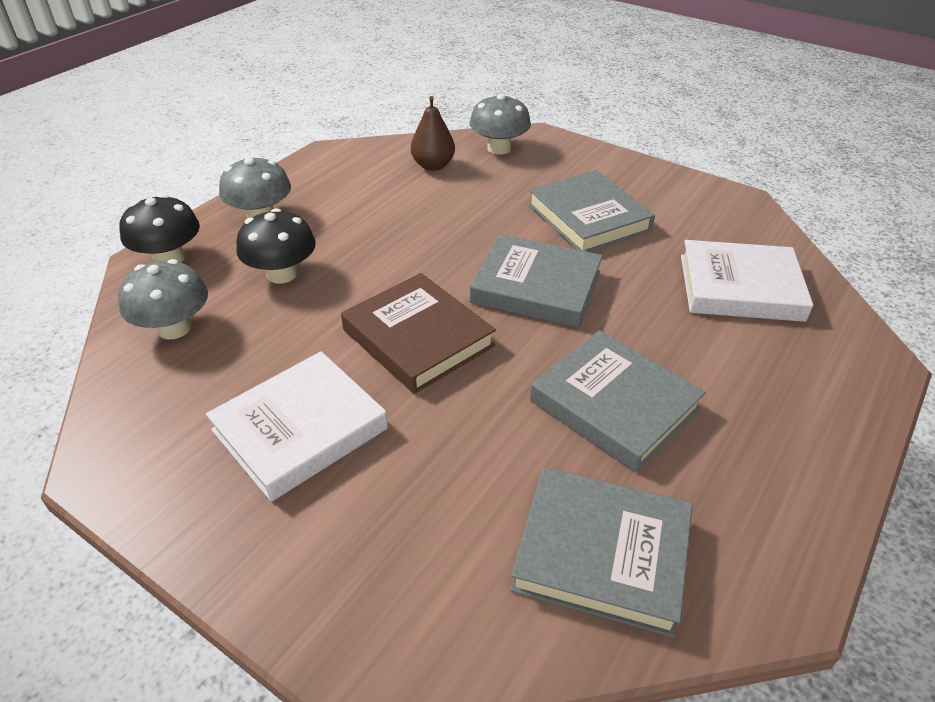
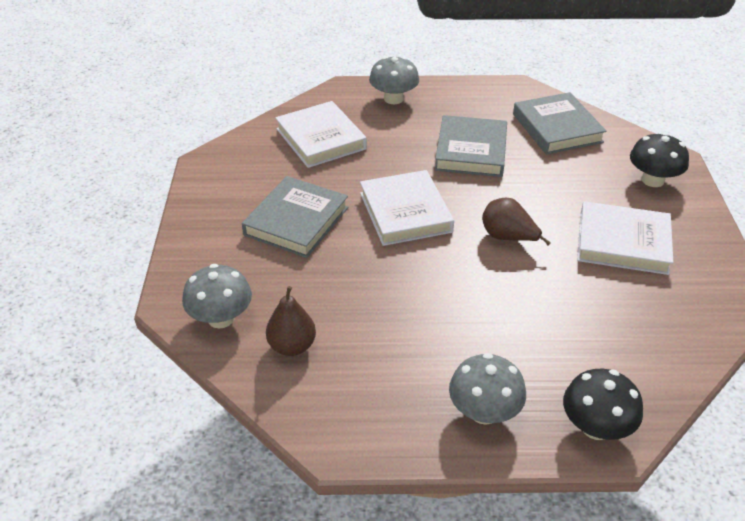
camera: 125 degrees left, 0 degrees up
grey mushroom [118,259,208,340] -> grey mushroom moved to [369,56,419,104]
black mushroom [236,208,316,284] -> black mushroom moved to [630,132,689,187]
brown book [341,273,496,394] -> brown pear [482,198,551,245]
grey book [470,234,603,328] -> white book [360,170,454,246]

